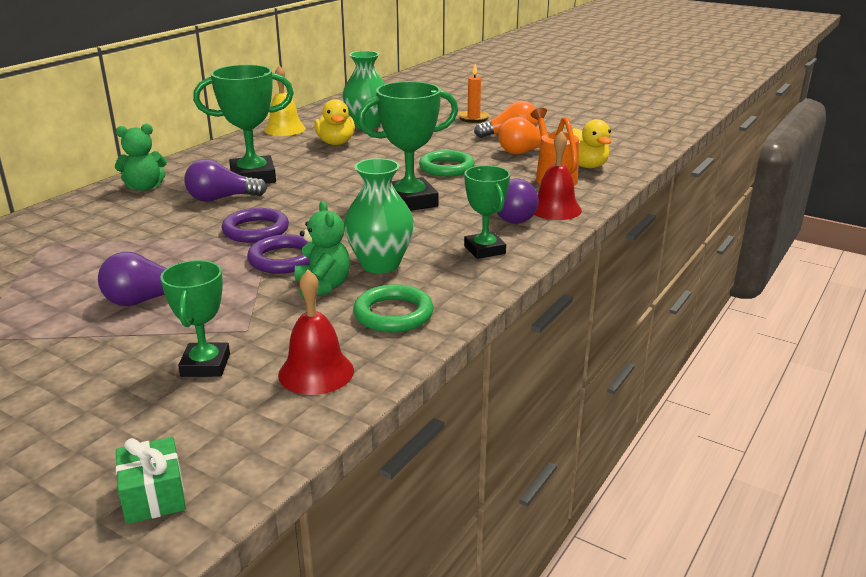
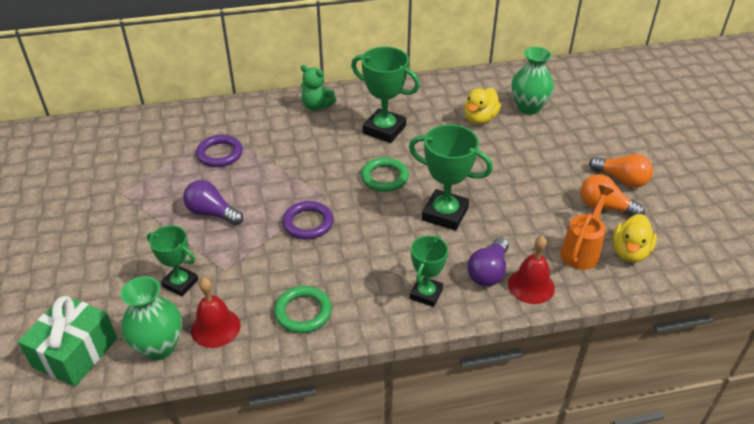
camera: 45 degrees right, 15 degrees up
green gift [116,437,186,524] -> green gift [18,295,117,387], size x1.80
green trophy [160,260,230,377] -> green trophy turned 75 degrees clockwise [147,225,198,296]
purple light bulb [184,159,267,202] -> none
purple ring [221,208,289,243] -> purple ring moved to [196,135,243,167]
yellow bell [264,66,306,136] -> none
green teddy bear [295,201,350,300] -> none
green vase [344,158,414,273] -> green vase moved to [121,276,182,360]
green ring [419,150,475,176] -> green ring moved to [361,157,409,192]
orange candle [458,64,490,123] -> none

